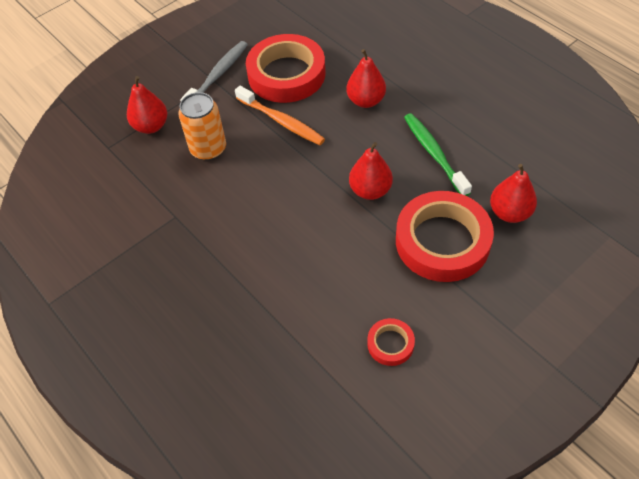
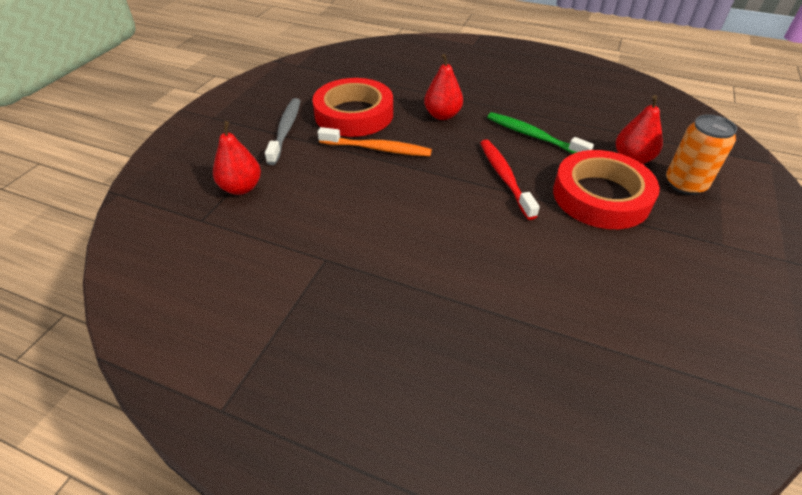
camera: 30 degrees left, 10 degrees down
orange can [178,92,226,161] -> orange can moved to [666,114,737,195]
red pear [349,142,393,200] -> red toothbrush [480,140,540,220]
red tape [367,318,415,366] -> none

